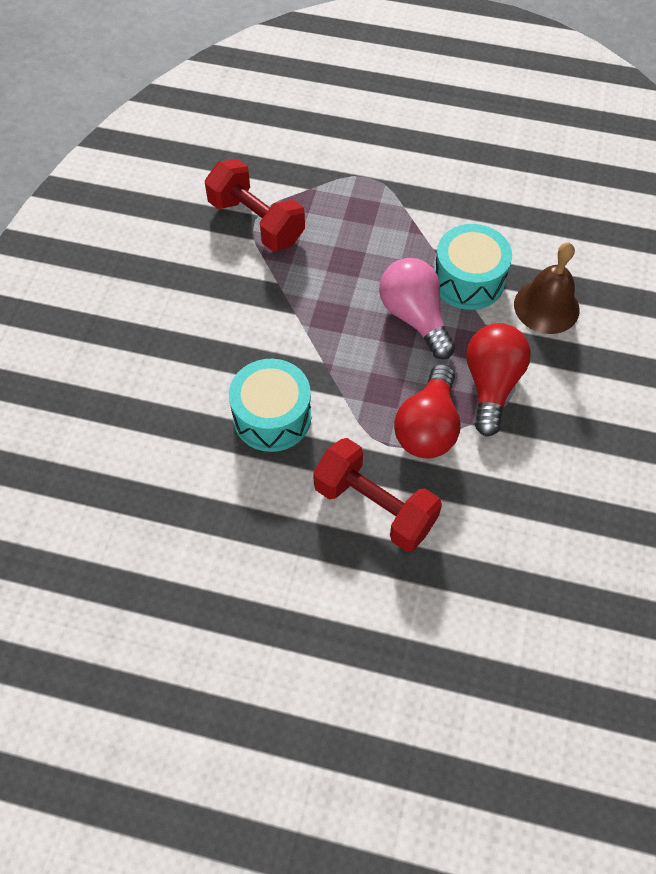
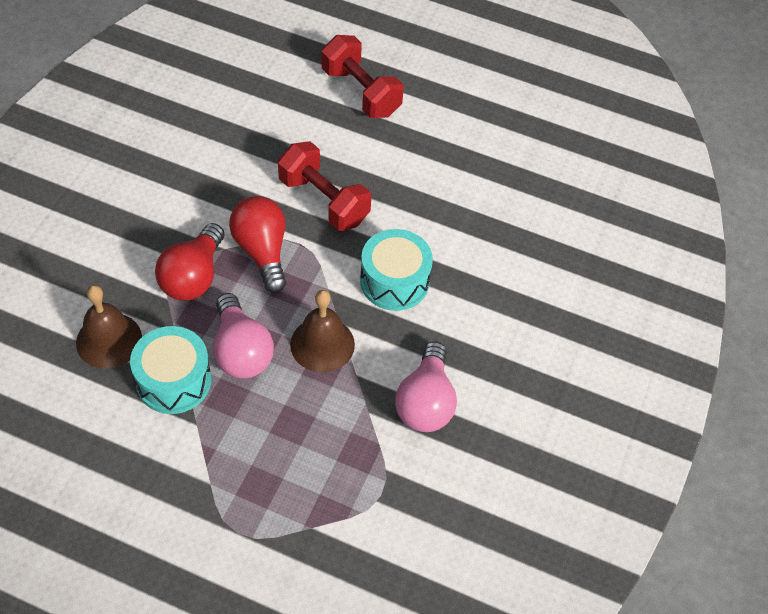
camera: 175 degrees left, 5 degrees down
red dumbbell [205,159,305,251] -> red dumbbell moved to [322,35,404,118]
red light bulb [394,364,461,458] -> red light bulb turned 45 degrees counterclockwise [229,196,286,293]
none -> brown bell [290,290,355,373]
none -> pink light bulb [395,341,457,432]

